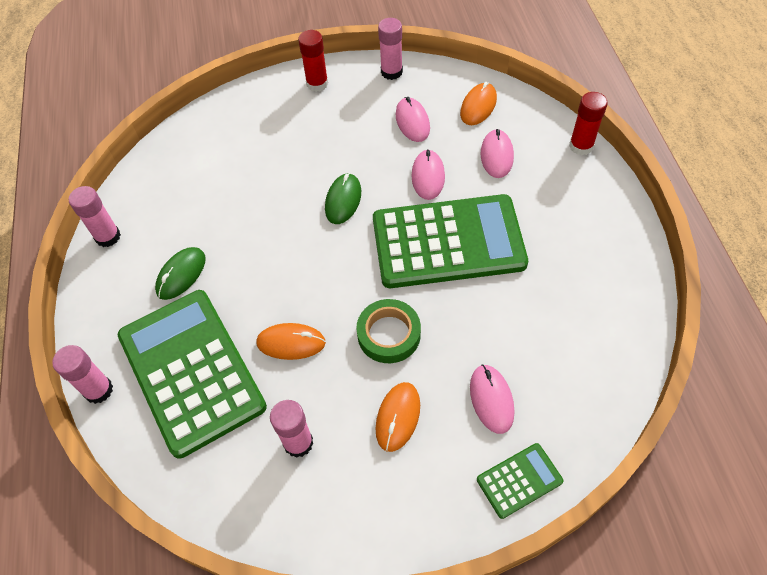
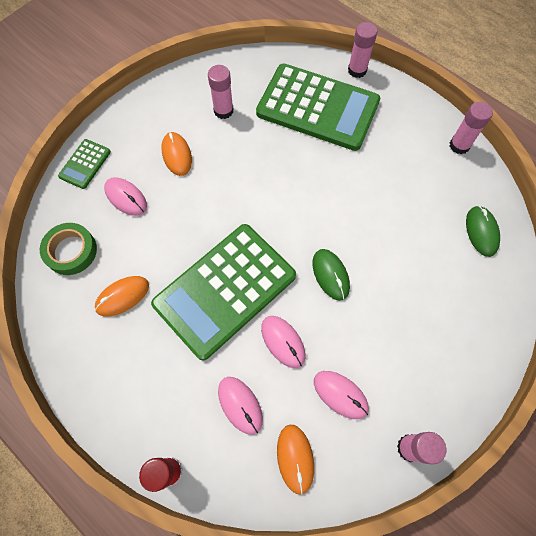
camera: 140 degrees right, 10 degrees up
green mouse [155,247,206,300] -> green mouse moved to [466,206,500,257]
orange mouse [256,323,326,360] -> orange mouse moved to [95,276,149,317]
red glue stick [298,30,328,92] -> none
green tape [356,299,421,363] -> green tape moved to [40,223,97,275]

